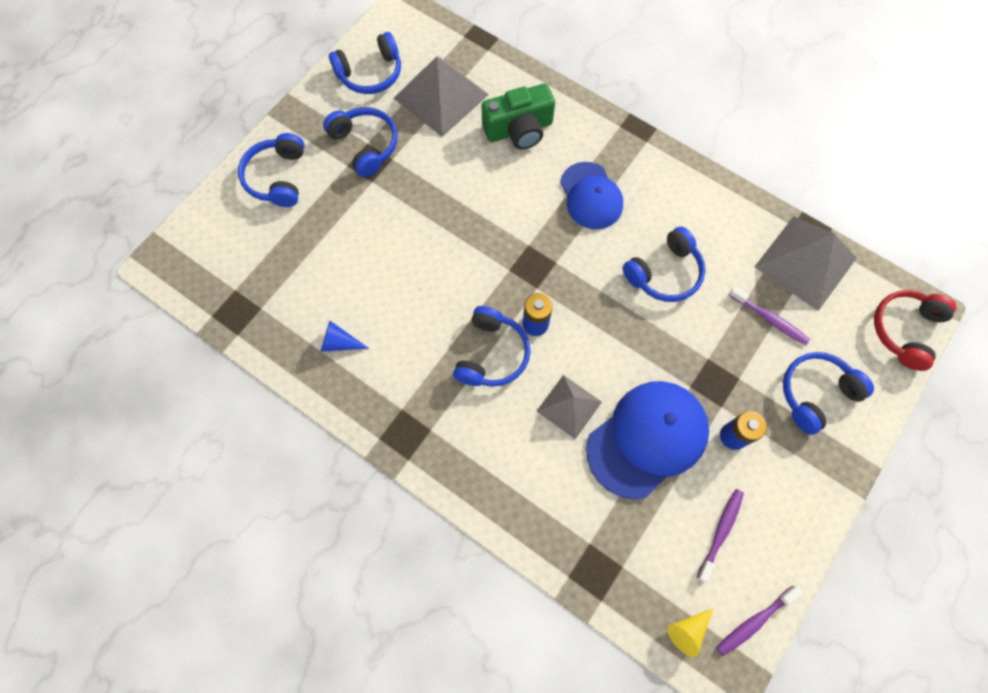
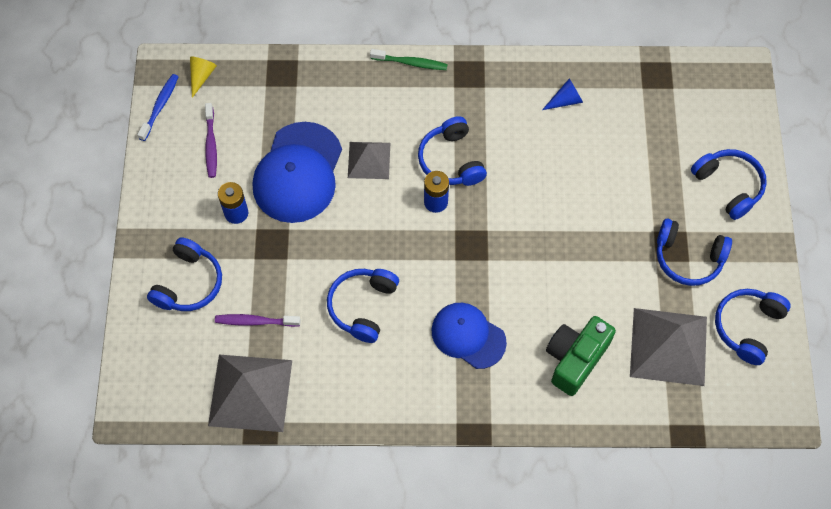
camera: 145 degrees right, 5 degrees down
purple toothbrush [716,586,803,656] -> blue toothbrush [137,74,179,141]
red headphones [874,290,956,371] -> none
none -> green toothbrush [370,49,448,70]

